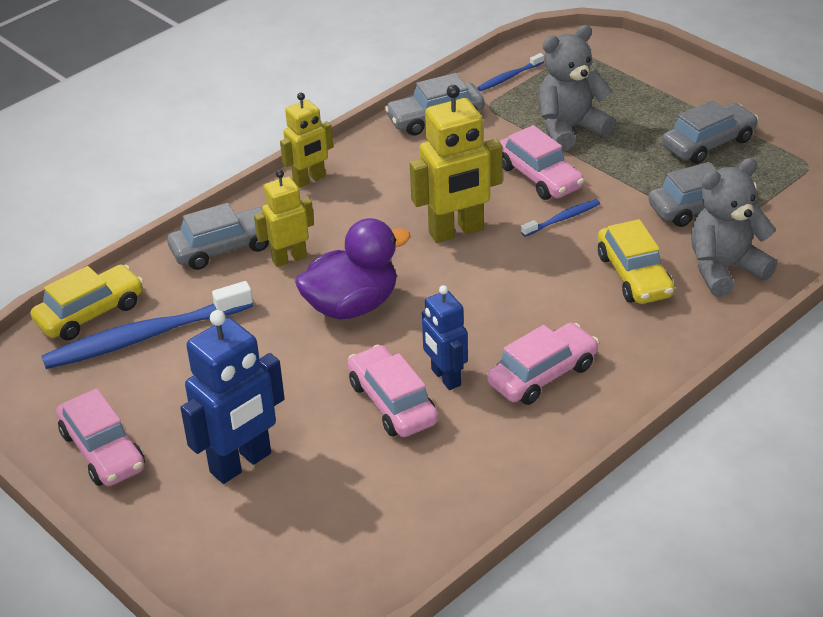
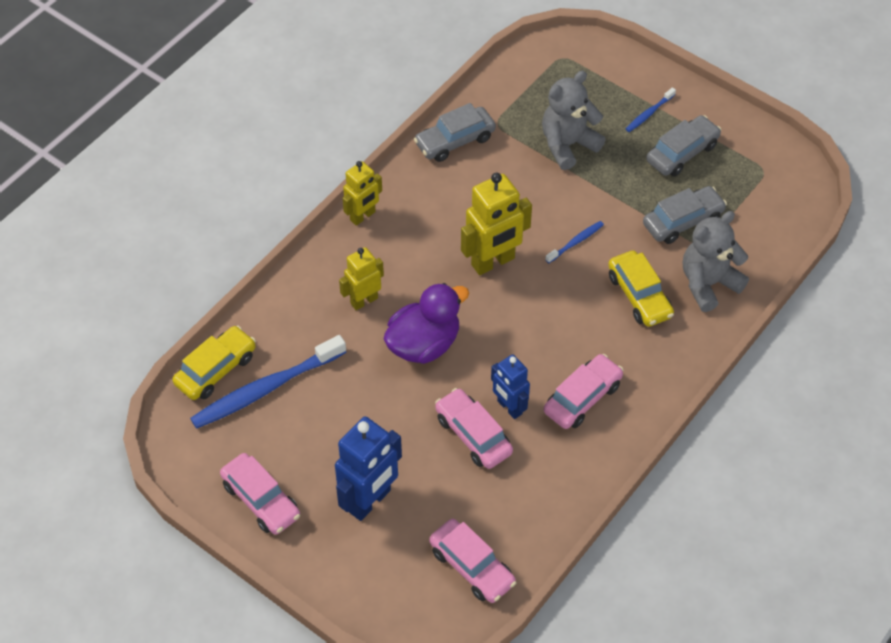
camera: 10 degrees left, 15 degrees up
grey car [167,203,269,270] -> none
blue toothbrush [477,53,544,91] -> blue toothbrush moved to [626,87,676,132]
pink car [499,125,584,200] -> pink car moved to [429,519,517,603]

